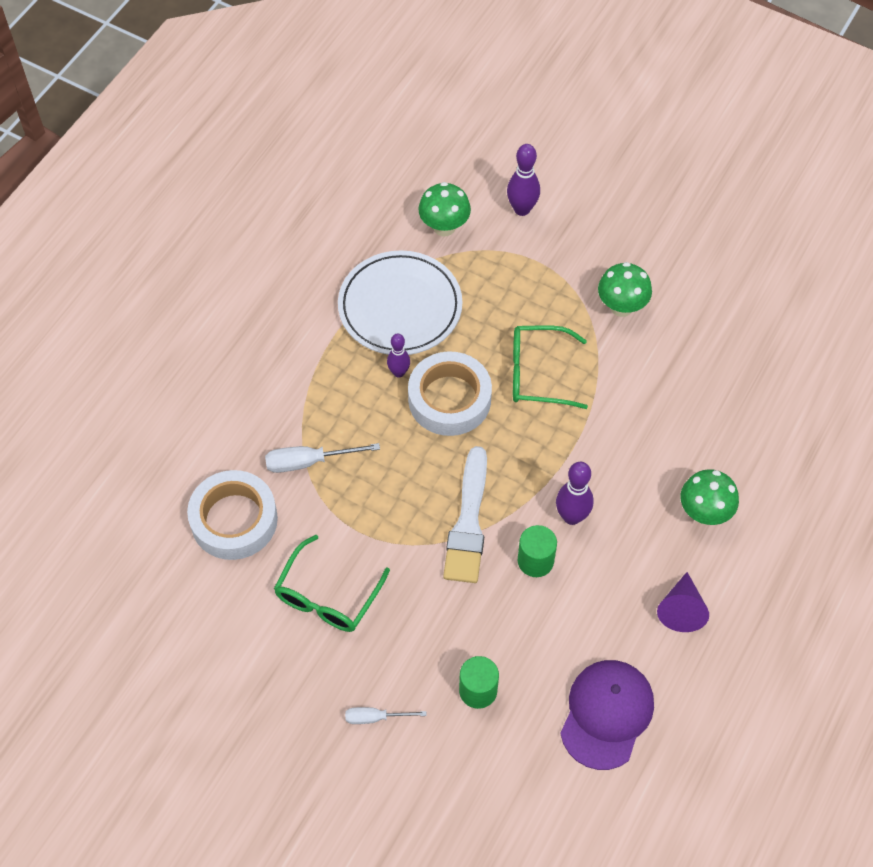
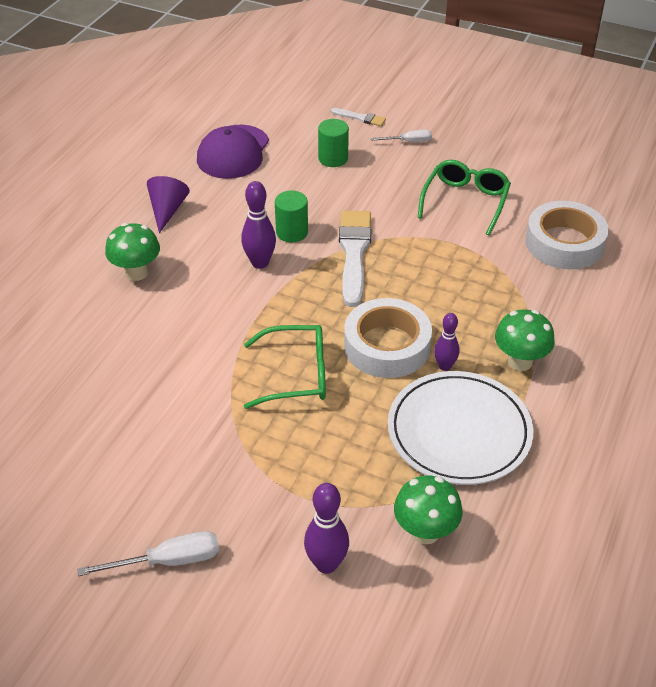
camera: 175 degrees right, 15 degrees down
white screwdriver [265,443,380,473] -> white screwdriver moved to [77,531,219,576]
green mushroom [598,262,652,317] -> green mushroom moved to [495,309,555,371]
none -> white brush [331,108,386,126]

